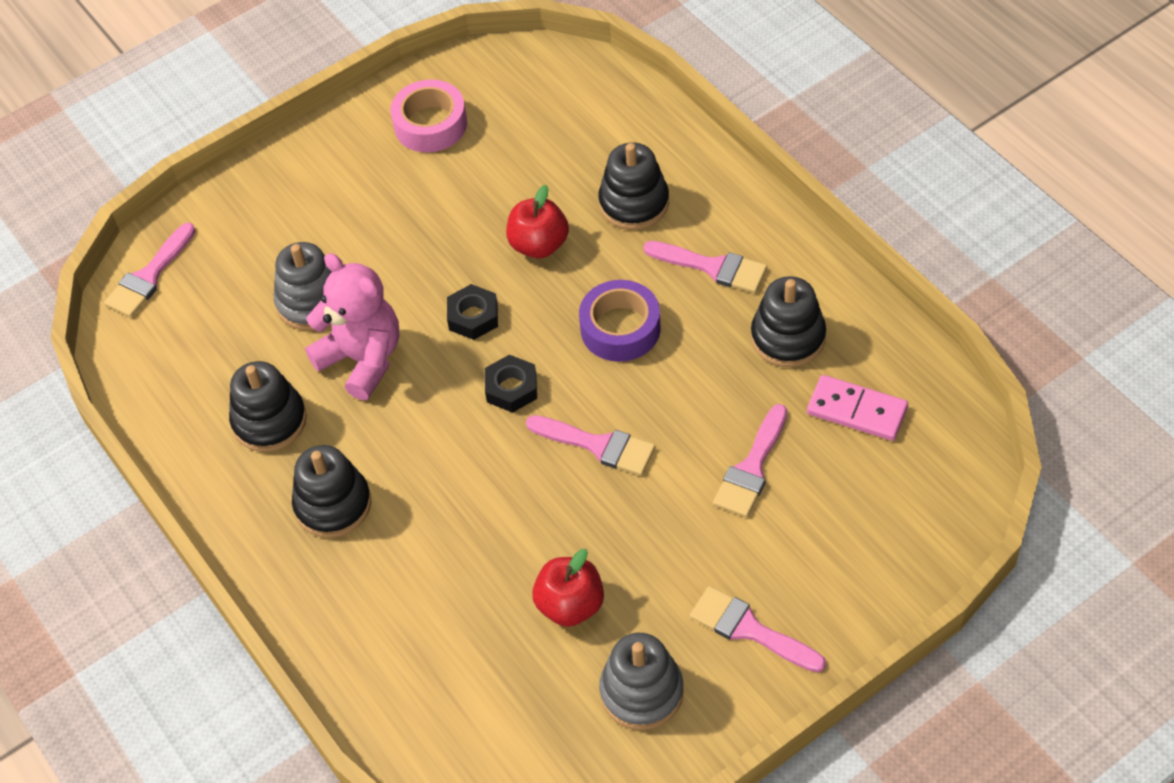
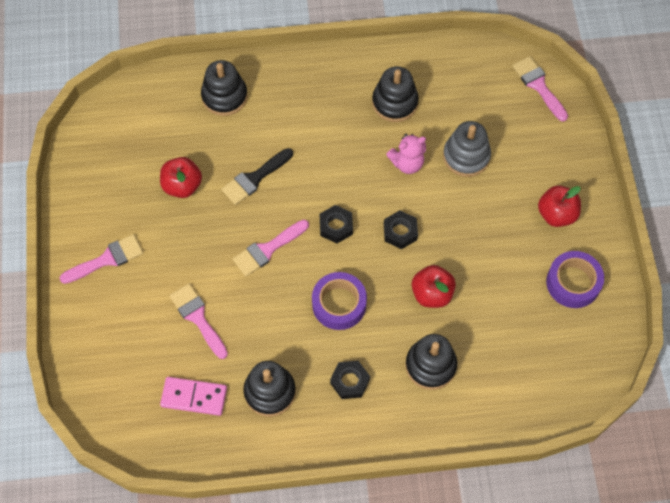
camera: 115 degrees right, 10 degrees up
black stacking toy [292,445,371,538] -> black stacking toy moved to [201,60,248,116]
pink teddy bear [305,253,399,401] -> pink teddy bear [386,134,426,174], size x0.63
pink tape [391,79,467,153] -> purple tape [546,251,604,308]
grey stacking toy [599,633,684,730] -> none
pink brush [644,241,767,293] -> black nut [330,361,370,399]
pink domino [807,375,908,441] -> pink domino turned 45 degrees clockwise [160,377,227,416]
none -> black brush [221,148,293,205]
none -> red apple [538,185,581,227]

